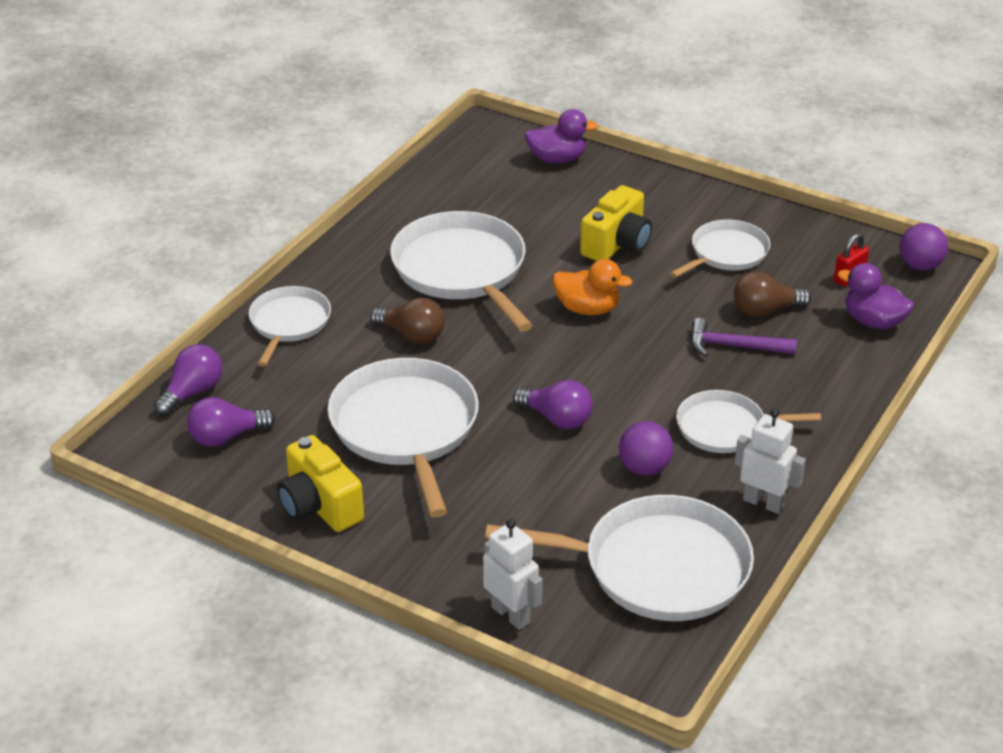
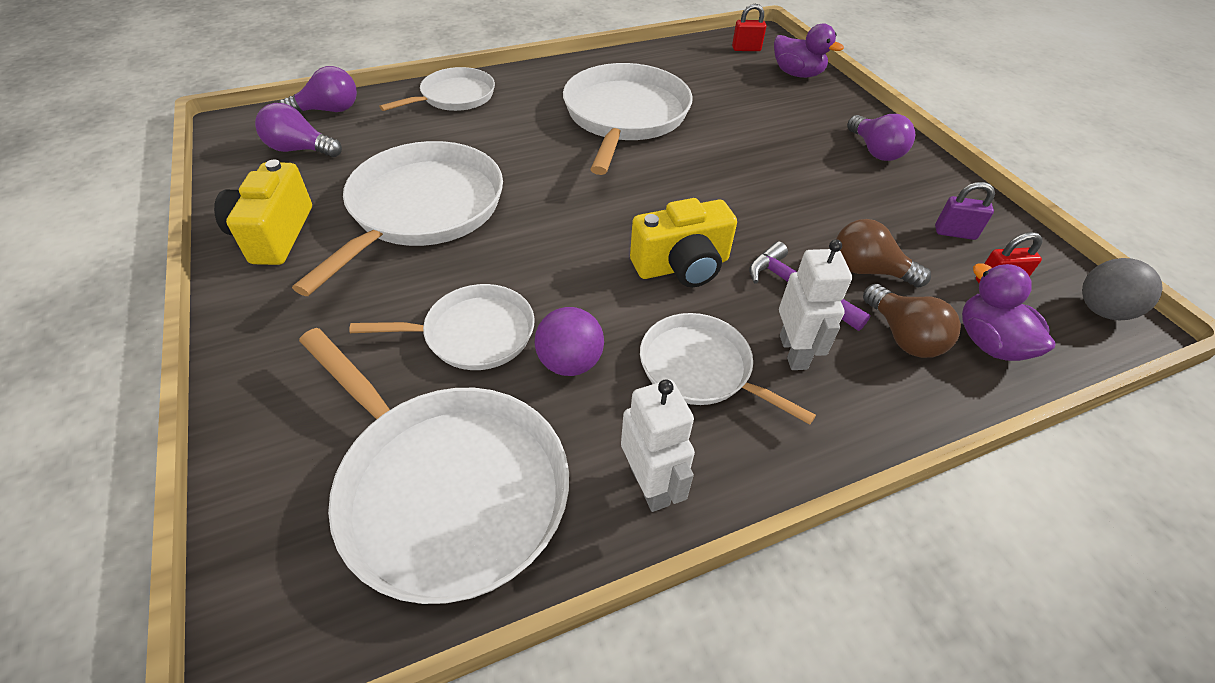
camera: 35 degrees right, 10 degrees up
brown light bulb [370,298,445,344] -> brown light bulb moved to [863,284,961,358]
white robot [483,519,543,630] -> white robot moved to [779,239,852,370]
purple light bulb [513,380,593,429] -> purple light bulb moved to [847,114,915,161]
orange duck [553,259,633,315] -> none
yellow camera [580,185,652,261] -> yellow camera moved to [630,198,737,287]
white pan [670,220,771,278] -> white pan moved to [349,284,535,370]
purple ball [900,223,948,271] -> grey ball [1082,258,1163,320]
none -> red padlock [732,4,766,51]
none -> purple padlock [935,182,995,240]

